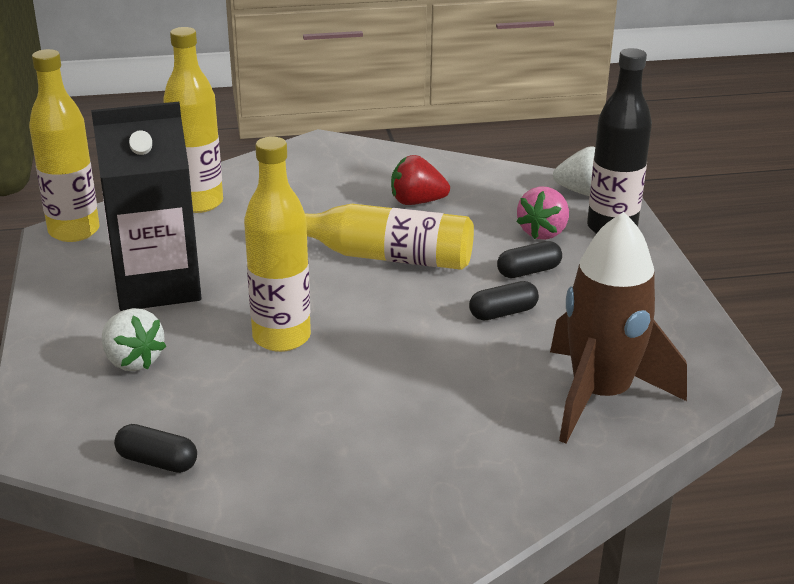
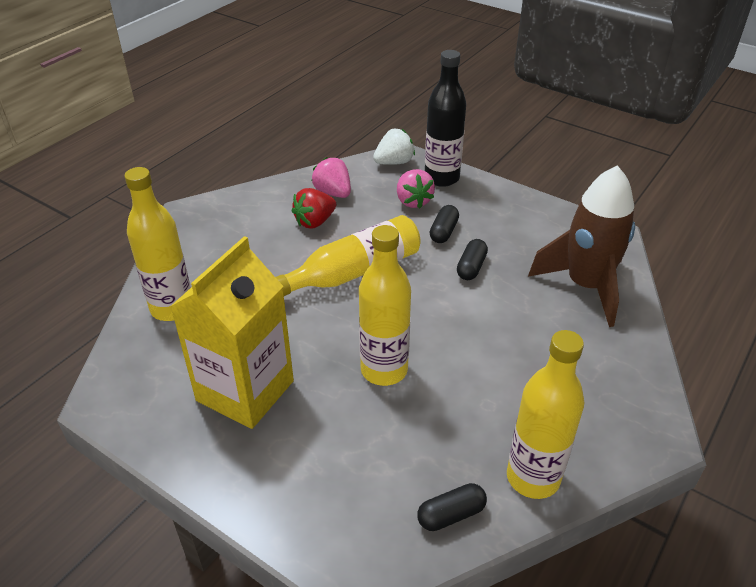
camera: 45 degrees left, 10 degrees up
yellow bottle [29,49,100,242] -> yellow bottle moved to [507,330,585,499]
black carton [91,102,201,311] -> yellow carton [170,236,294,429]
white strawberry [102,308,166,371] -> none
none -> pink strawberry [311,157,351,198]

